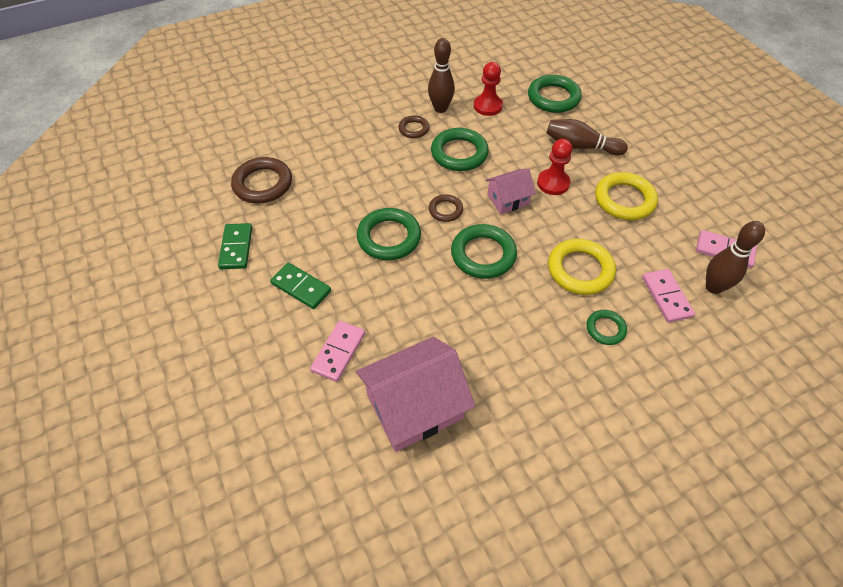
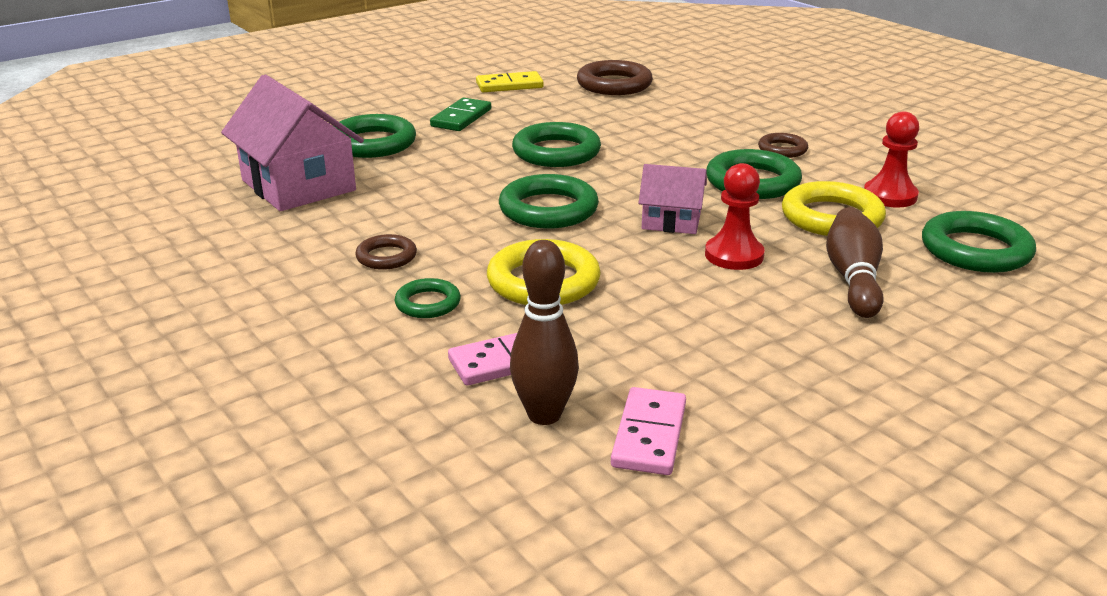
camera: 80 degrees right, 25 degrees down
green domino [218,223,252,269] -> yellow domino [476,71,544,92]
pink domino [310,321,365,382] -> green ring [334,114,416,158]
brown bowling pin [428,38,455,113] -> none
brown ring [429,194,463,222] -> brown ring moved to [355,234,417,270]
pink house [486,168,536,214] -> pink house turned 45 degrees counterclockwise [638,164,707,234]
yellow ring [595,172,658,220] -> yellow ring moved to [782,181,886,236]

